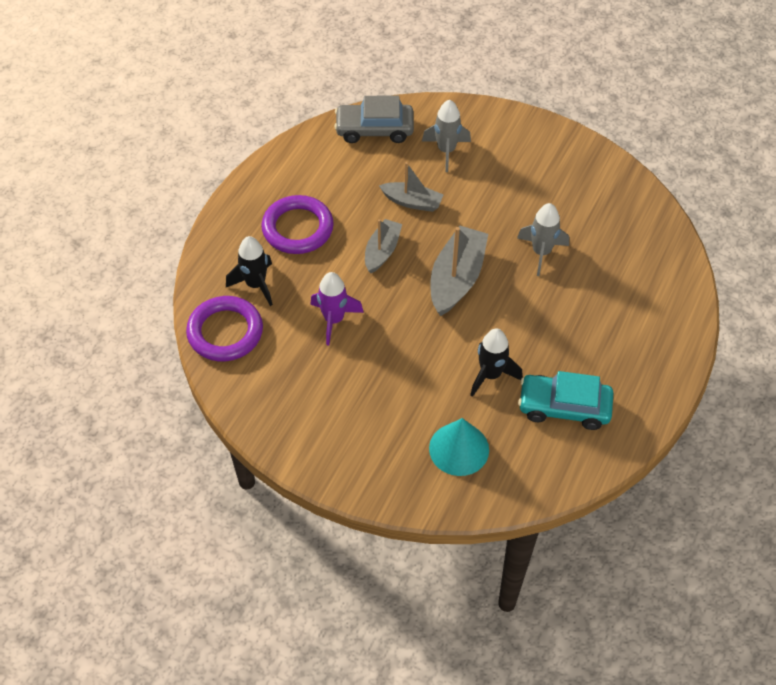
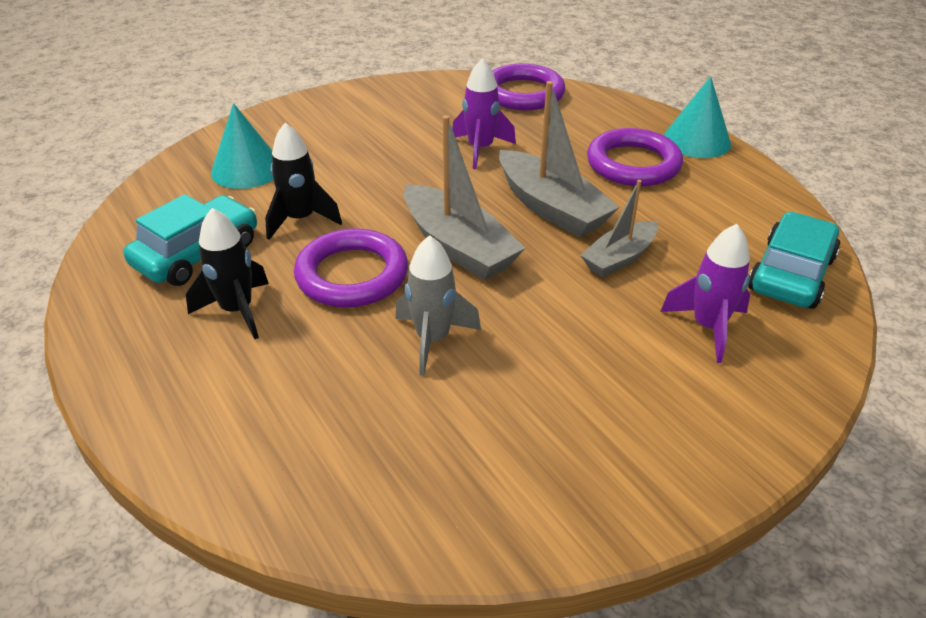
camera: 120 degrees right, 15 degrees down
black rocket [226,236,273,306] -> black rocket moved to [186,208,269,339]
grey car [334,96,414,143] -> turquoise car [748,212,840,309]
grey boat [365,219,402,273] -> grey boat [499,81,620,237], size x1.61
grey rocket [422,100,471,172] -> purple rocket [660,224,750,363]
none -> purple ring [294,228,408,307]
none -> turquoise cone [663,76,731,158]

